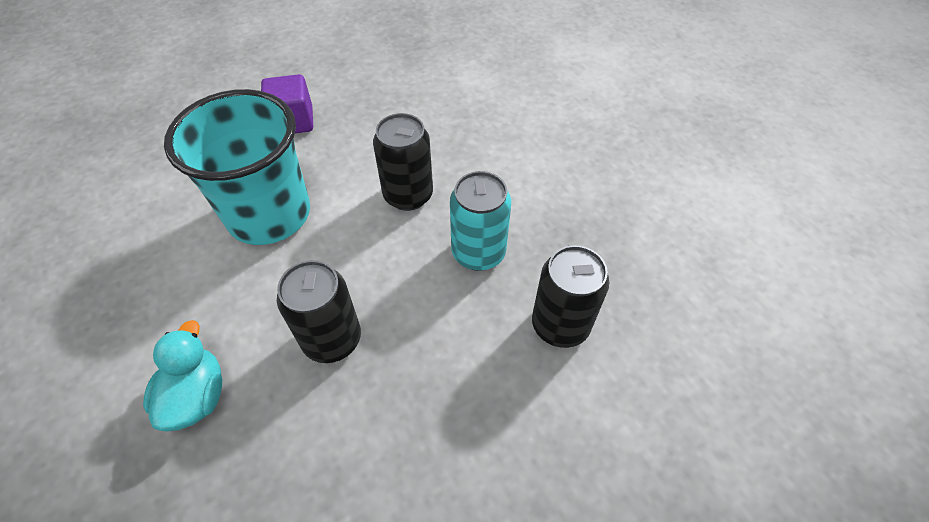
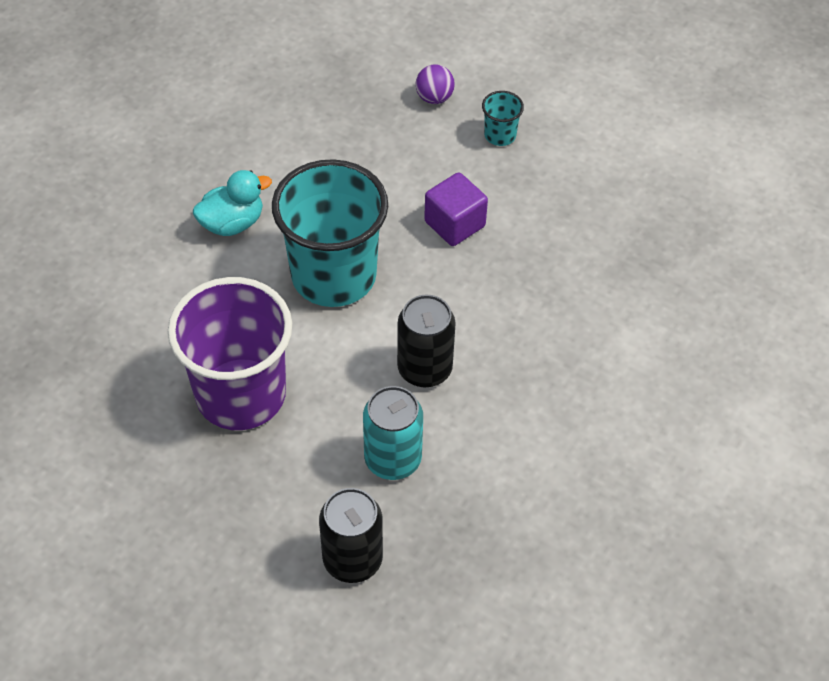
camera: 60 degrees right, 0 degrees up
turquoise duck [143,320,222,432] -> turquoise duck moved to [193,170,272,236]
black can [277,260,361,363] -> purple cup [168,277,292,430]
none -> purple ball [416,64,455,104]
none -> turquoise cup [482,91,524,146]

